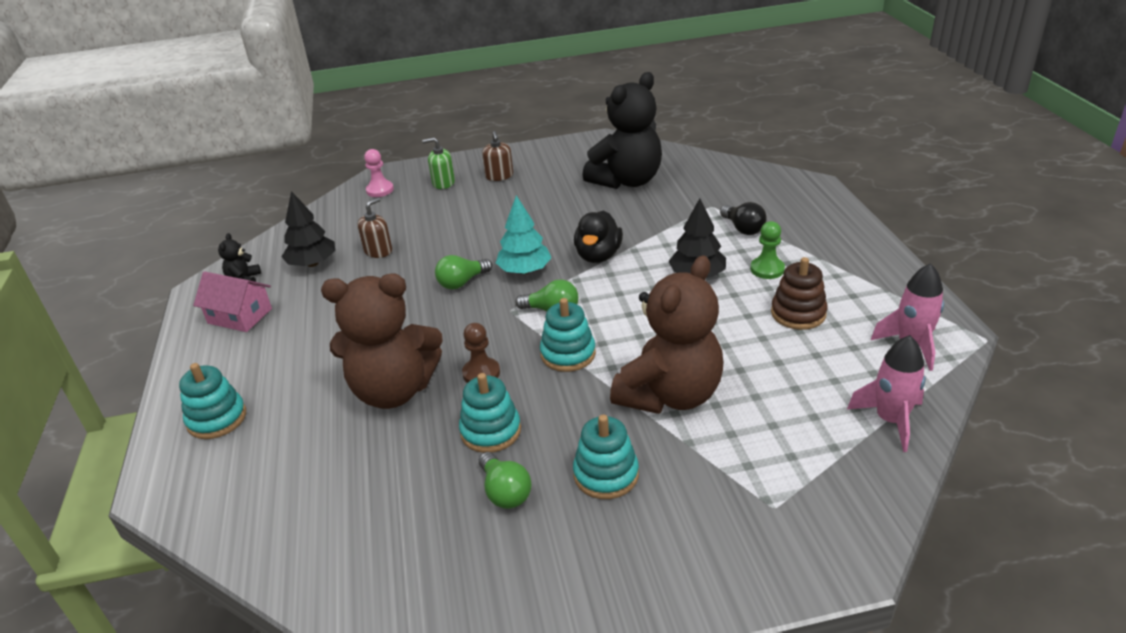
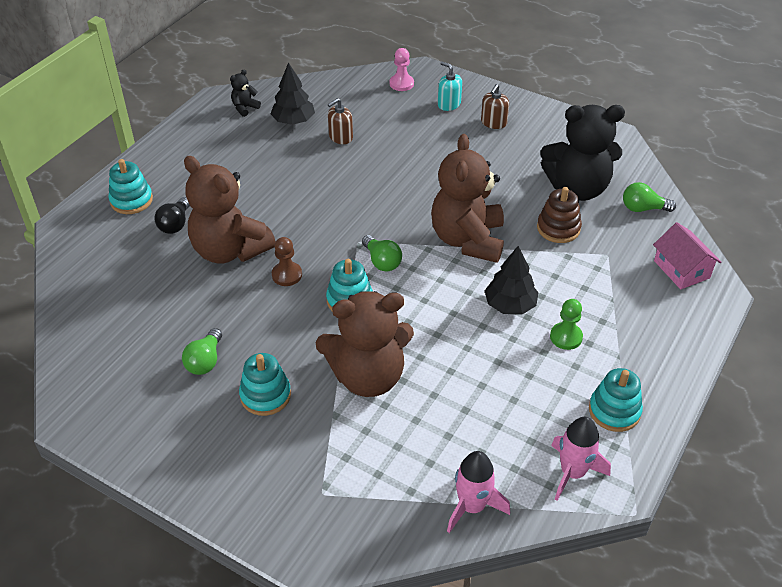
camera: 40 degrees right, 10 degrees up
pink house [193,271,272,332] -> pink house moved to [653,222,721,289]
brown soap dispenser [358,198,392,258] -> brown soap dispenser turned 150 degrees clockwise [328,98,353,144]
green soap dispenser [422,137,455,189] -> turquoise soap dispenser [438,62,462,111]
green light bulb [435,255,492,290] -> green light bulb moved to [623,182,676,212]
turquoise stacking toy [459,373,521,453] -> turquoise stacking toy moved to [589,368,643,432]
turquoise tree [496,196,551,274] -> none
black duck [574,211,623,263] -> brown teddy bear [431,134,504,263]
black light bulb [720,202,767,235] -> black light bulb moved to [154,197,190,234]
brown stacking toy [771,257,828,330] -> brown stacking toy moved to [537,187,582,243]

